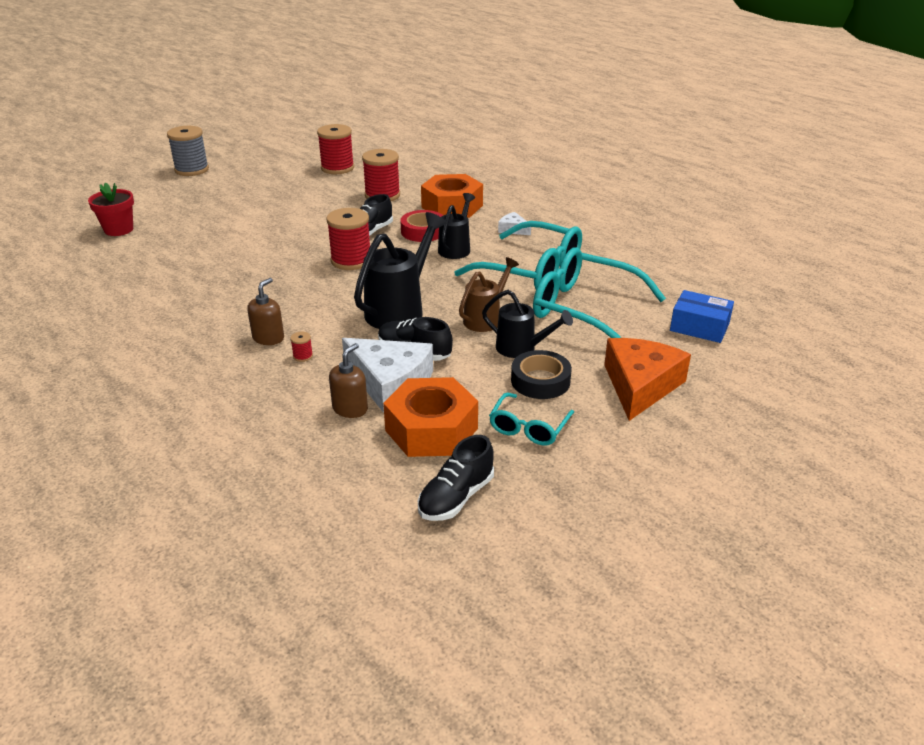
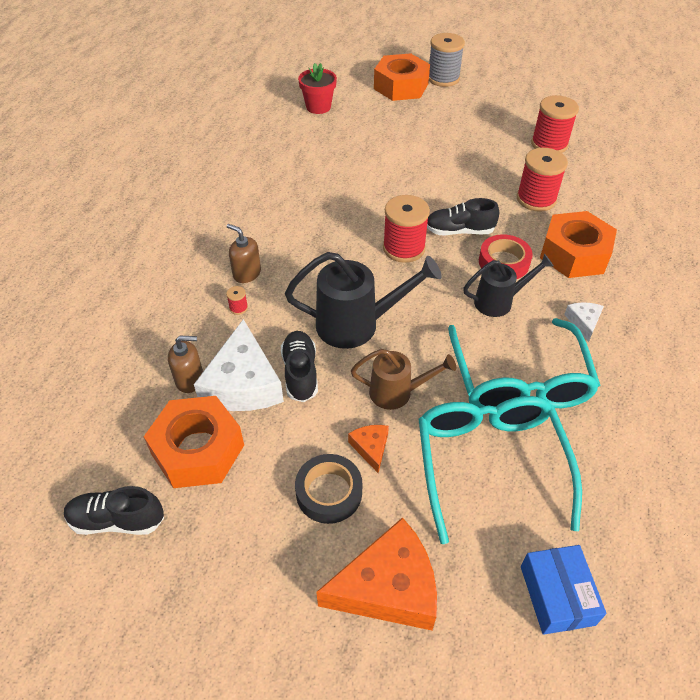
camera: 55 degrees right, 15 degrees up
brown soap dispenser [247,278,284,345] -> brown soap dispenser turned 135 degrees counterclockwise [227,224,261,283]
black watering can [482,290,573,358] -> orange cheese [348,425,389,473]
turquoise glasses [489,393,574,446] -> none
none -> orange nut [374,53,430,101]

